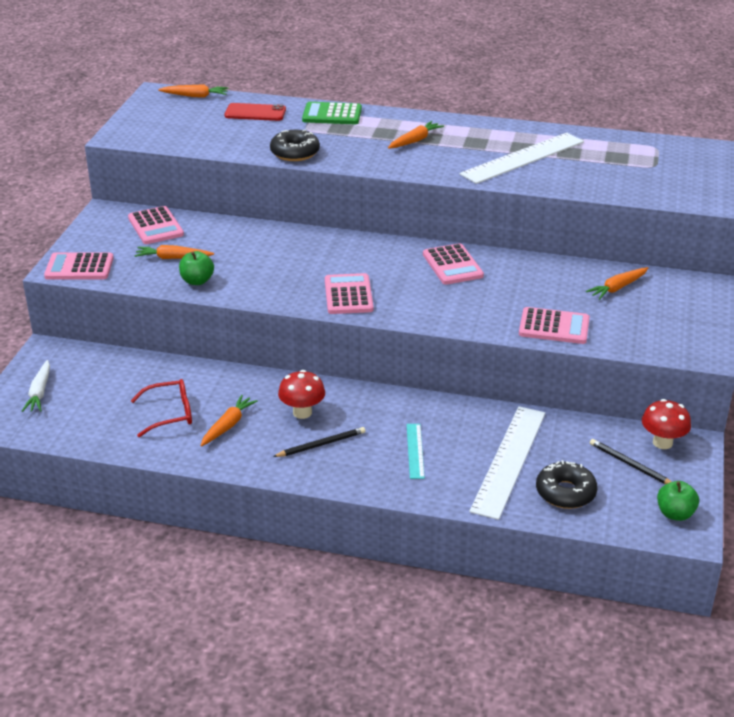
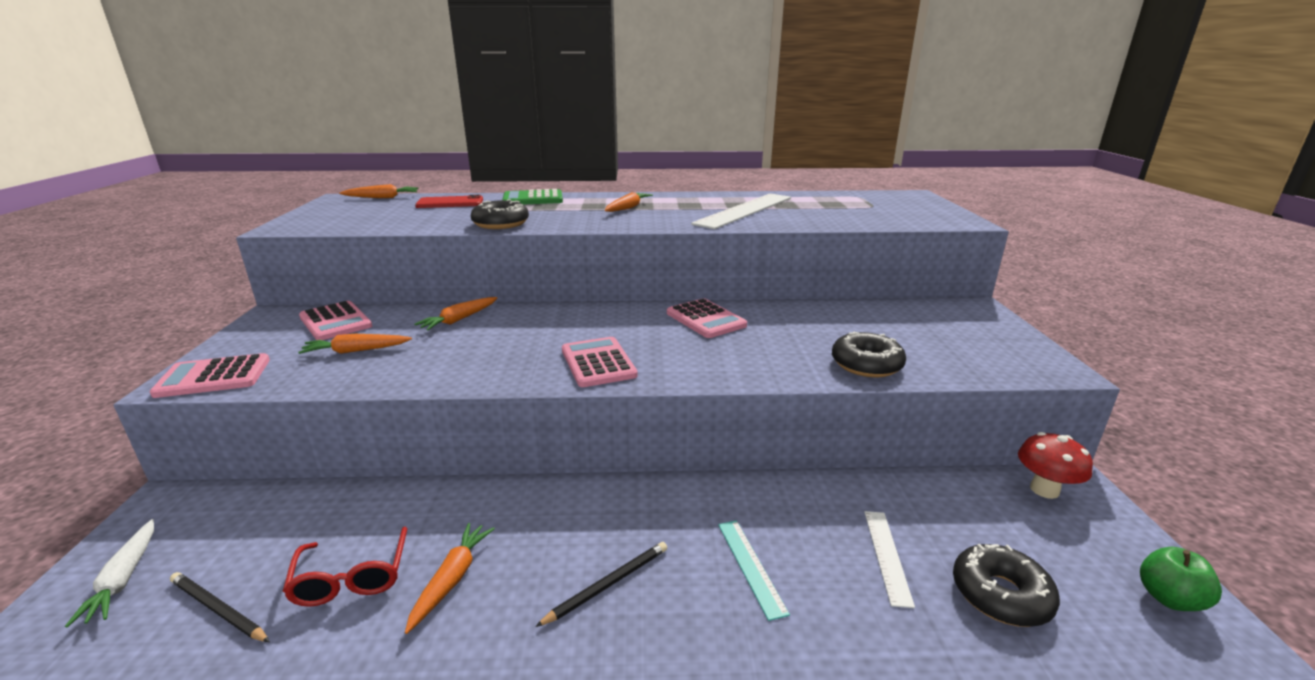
camera: 15 degrees left, 10 degrees down
red glasses [131,379,192,437] -> red glasses turned 105 degrees clockwise [283,526,407,607]
green apple [179,251,214,285] -> none
red mushroom [278,370,325,419] -> none
white ruler [469,406,545,520] -> white ruler [864,511,915,608], size x0.49
pink calculator [519,307,590,344] -> black donut [832,332,906,377]
orange carrot [586,267,648,300] -> orange carrot moved to [414,297,497,331]
black pencil [590,439,672,484] -> black pencil moved to [170,572,270,642]

